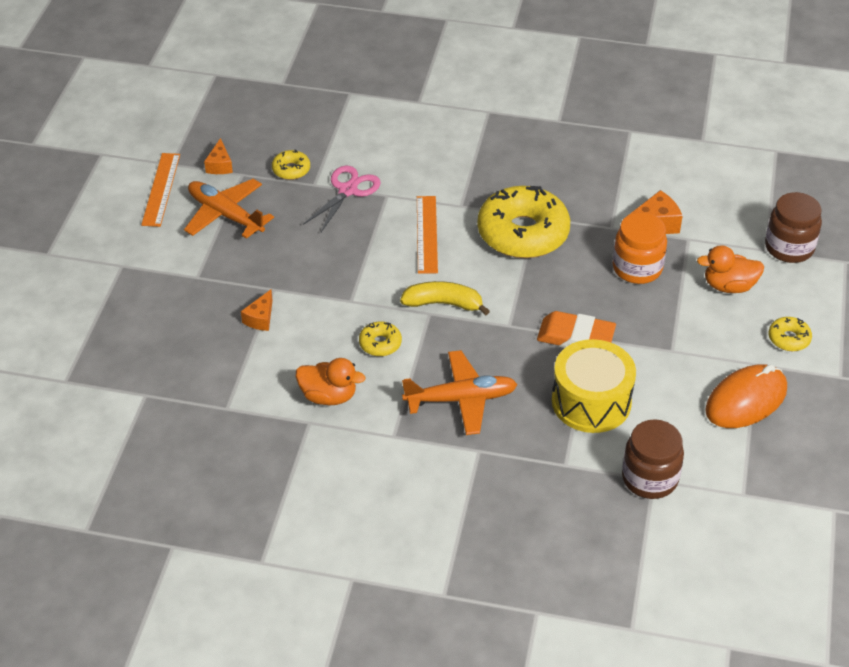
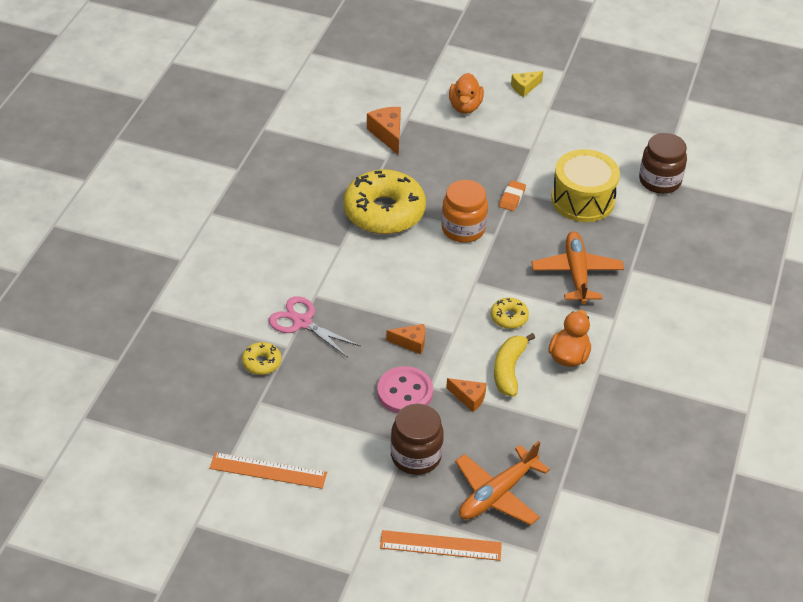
camera: 85 degrees left, 0 degrees up
orange plane [184,179,274,239] -> orange plane moved to [455,441,550,525]
orange cheese [204,138,233,174] -> orange cheese moved to [386,324,425,354]
yellow banana [400,281,490,315] -> yellow banana moved to [494,333,535,397]
orange ruler [417,196,438,274] -> orange ruler moved to [380,530,502,561]
orange eraser [537,311,616,348] -> orange eraser [499,180,526,211], size x0.58
orange jar [613,213,667,284] -> orange jar moved to [441,180,488,243]
orange mouse [705,364,787,428] -> none
brown jar [765,192,822,263] -> brown jar moved to [391,404,444,475]
yellow donut [769,317,812,351] -> yellow cheese [511,71,543,97]
none -> pink button [377,366,433,413]

